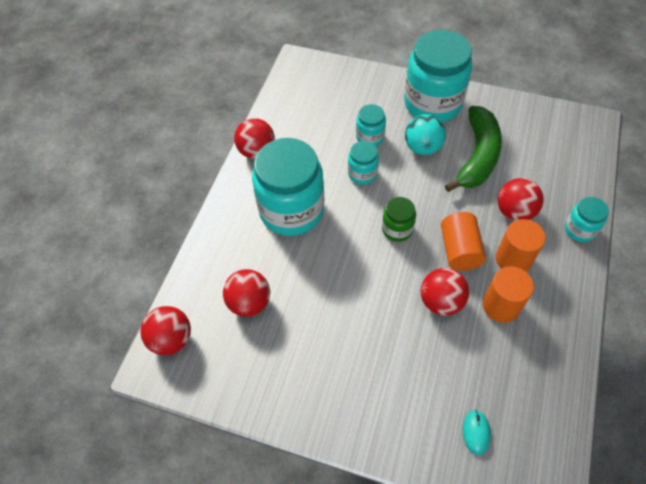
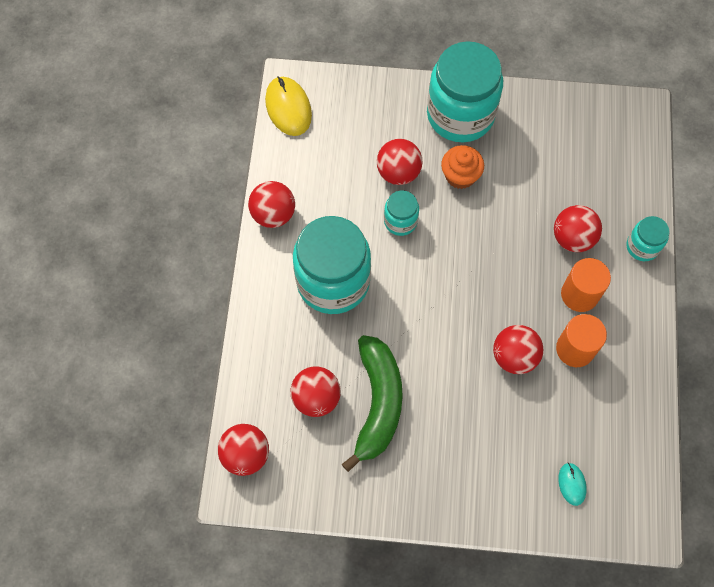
camera: 15 degrees left, 10 degrees up
turquoise jar [356,104,386,146] -> red ball [377,139,422,185]
green jar [382,197,416,242] -> none
turquoise ball [405,114,446,155] -> orange cupcake [441,145,484,189]
orange cylinder [441,212,486,271] -> none
green banana [445,106,502,192] -> green banana moved to [342,335,403,472]
none -> yellow mouse [265,76,312,136]

